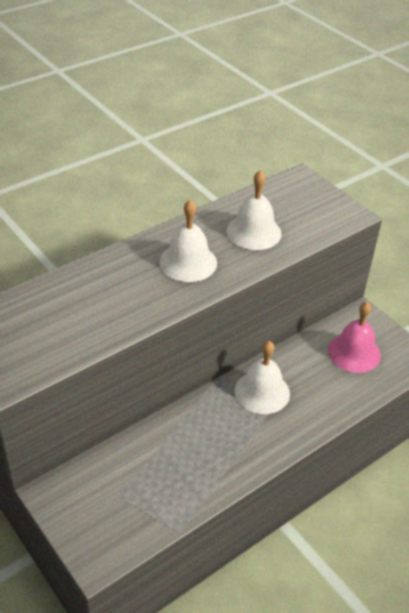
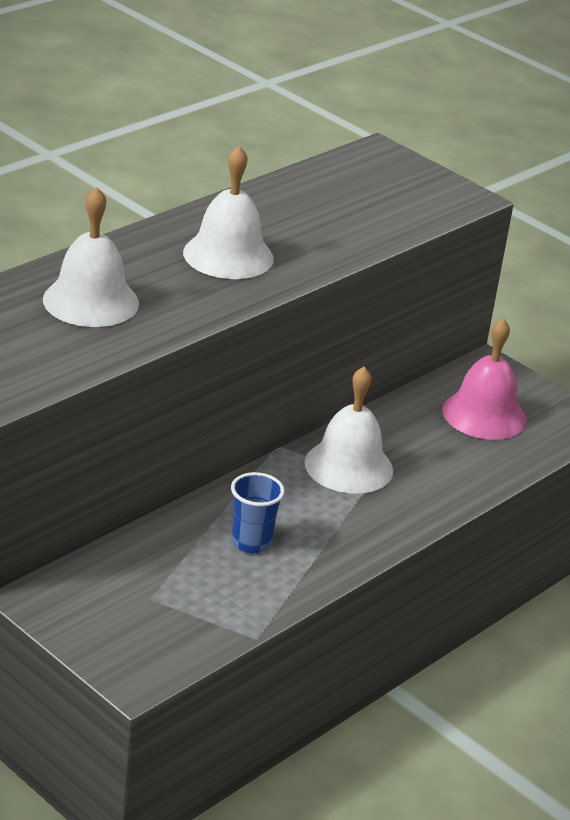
camera: 10 degrees left, 10 degrees down
white bell [227,170,282,250] -> white bell moved to [43,187,139,327]
none -> blue cup [231,472,285,554]

